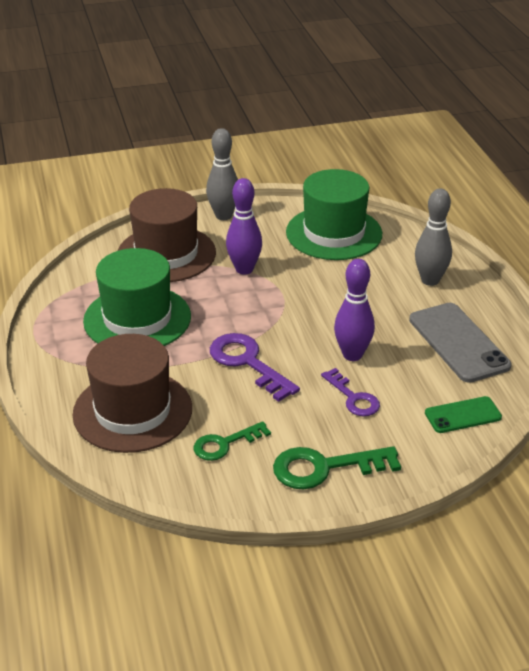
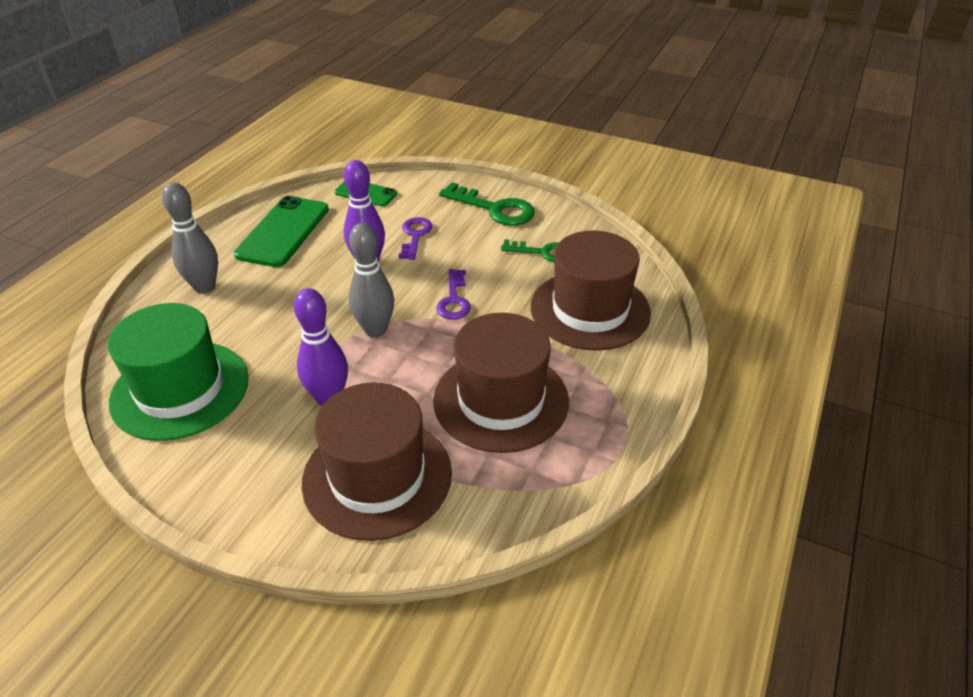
camera: 140 degrees left, 5 degrees up
green hat [83,248,191,346] -> brown hat [433,313,569,453]
grey bowling pin [206,128,238,220] -> grey bowling pin moved to [349,223,394,338]
purple key [210,333,300,402] -> purple key [436,269,471,320], size x0.65
grey phone [409,303,511,383] -> green phone [234,196,329,267]

